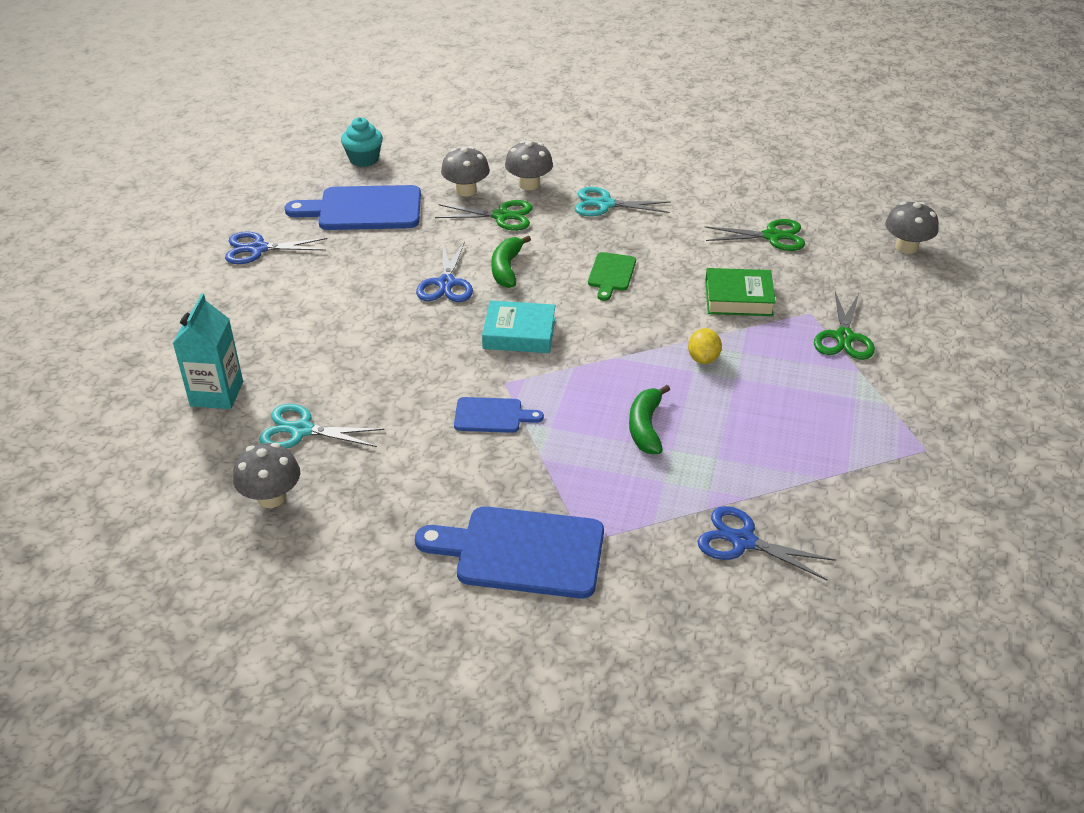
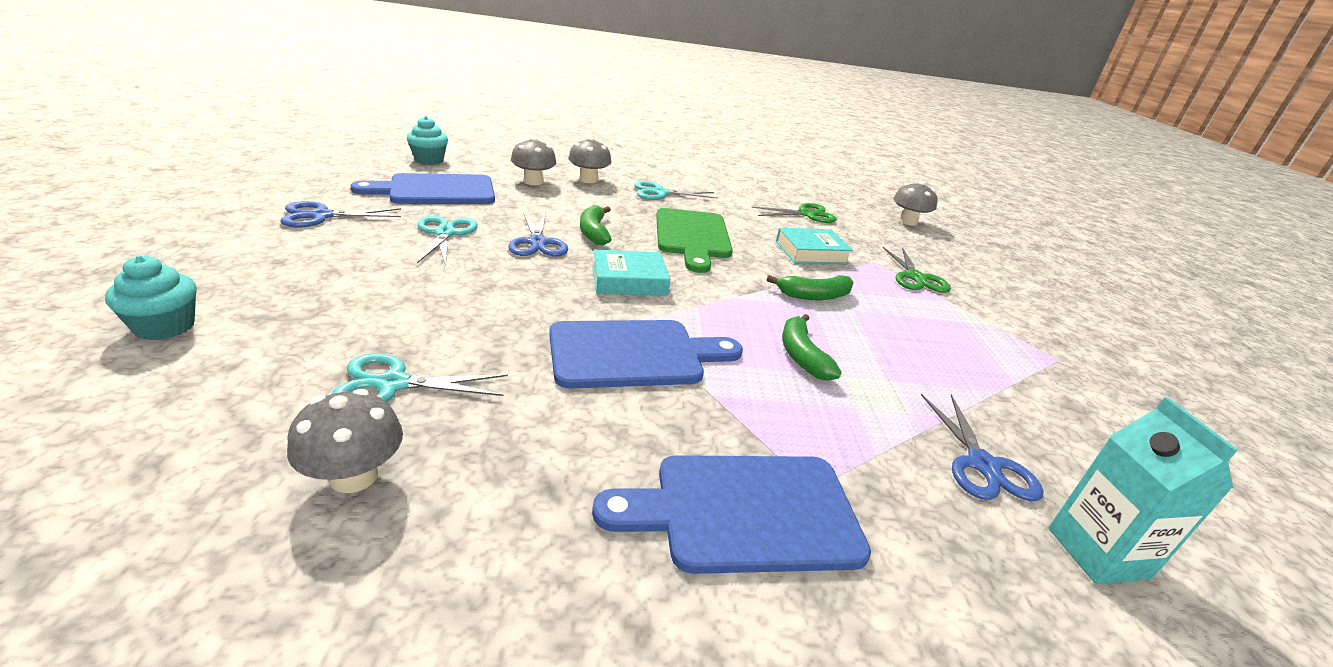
camera: 20 degrees left, 10 degrees down
turquoise carton [173,293,243,409] -> turquoise carton moved to [1048,397,1238,584]
green scissors [435,200,533,231] -> none
blue cutting board [454,397,544,433] -> blue cutting board [549,320,743,389], size x1.89
green cutting board [588,252,636,301] -> green cutting board [656,208,733,273], size x1.89
yellow lemon [688,328,722,364] -> green banana [767,275,854,300]
blue scissors [698,506,836,581] -> blue scissors turned 105 degrees counterclockwise [921,394,1044,501]
green book [705,268,776,316] -> turquoise book [776,228,853,264]
none -> turquoise cupcake [105,255,197,340]
none -> turquoise scissors [417,216,478,266]

